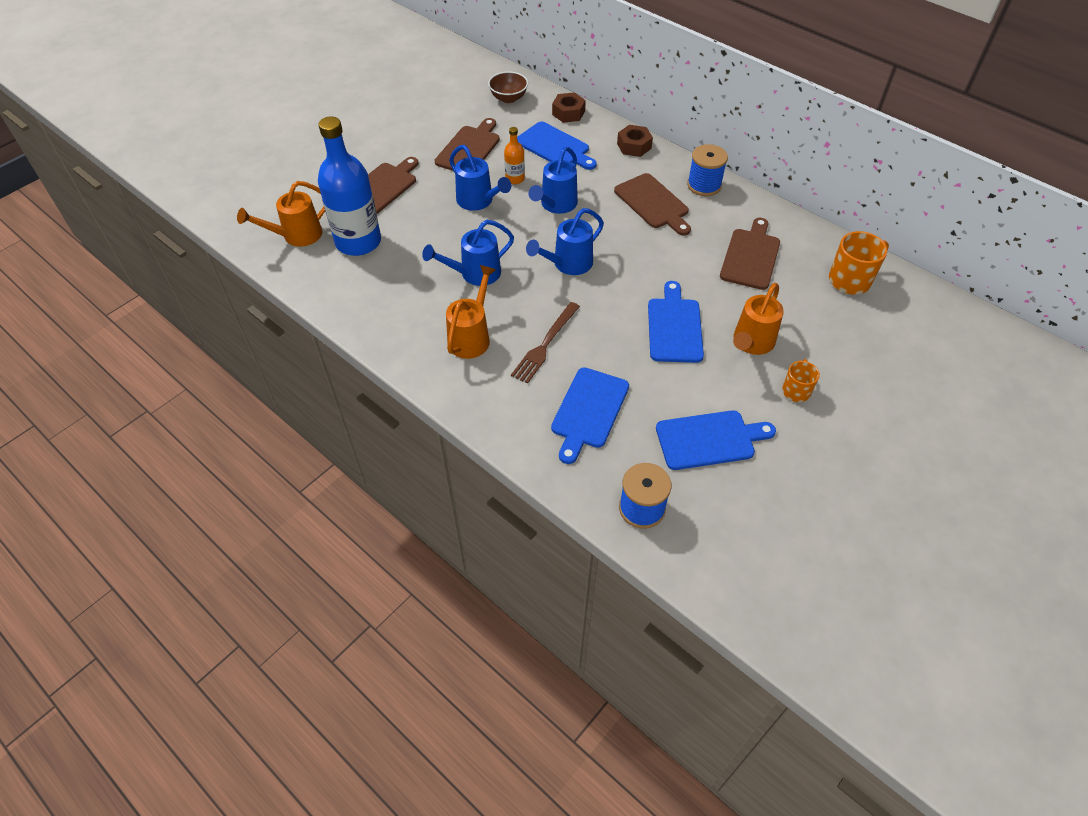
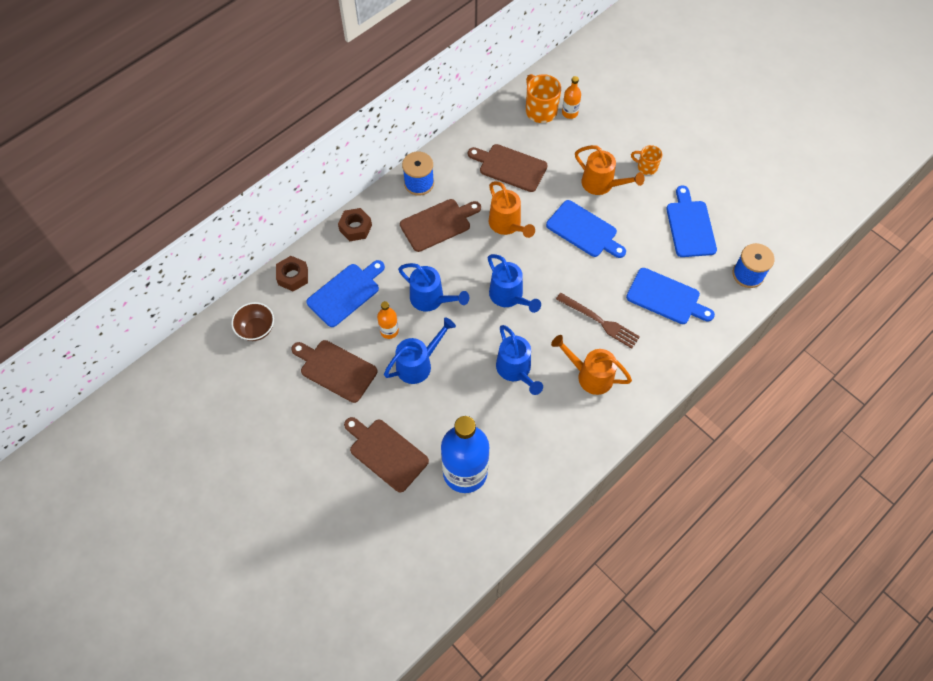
camera: 85 degrees left, 10 degrees up
orange watering can [237,181,325,247] -> orange watering can moved to [489,181,535,238]
blue cutting board [648,281,704,363] -> blue cutting board turned 150 degrees counterclockwise [546,200,626,258]
none -> orange bottle [562,76,581,119]

